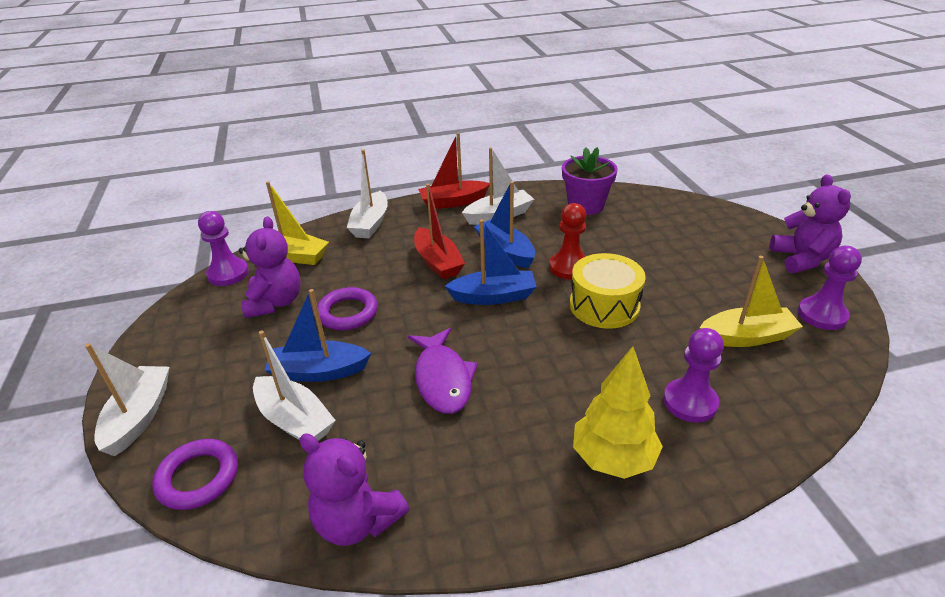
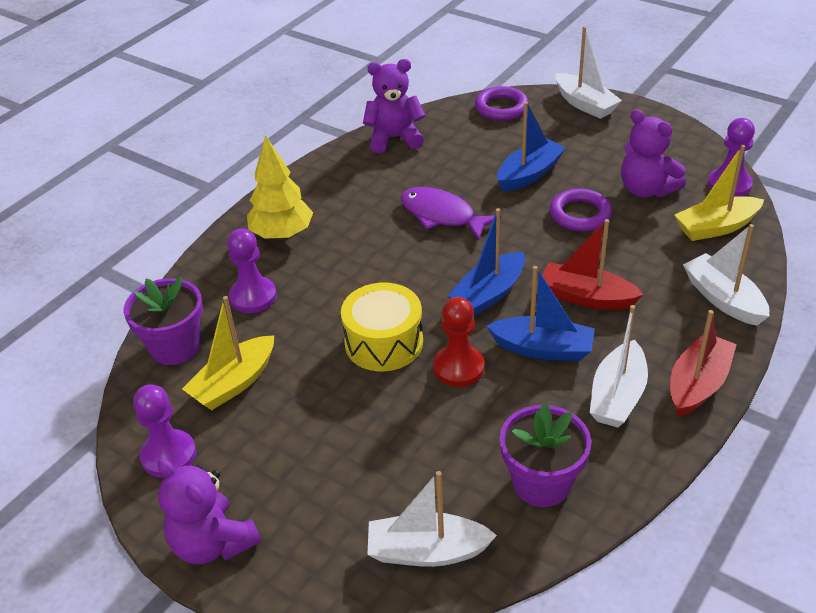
camera: 140 degrees right, 5 degrees up
white boat [253,330,336,441] -> white boat moved to [367,471,497,567]
none -> purple flower pot [124,277,203,365]

